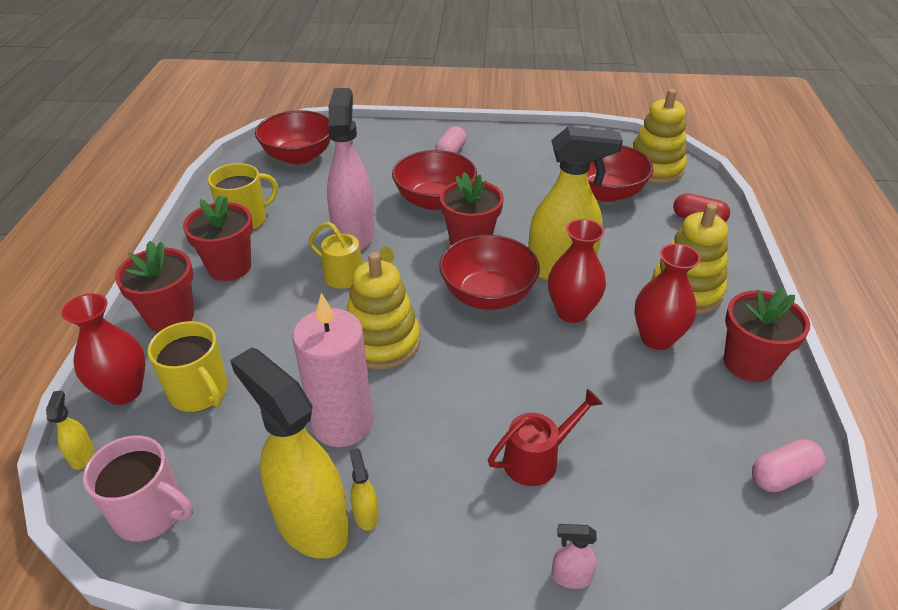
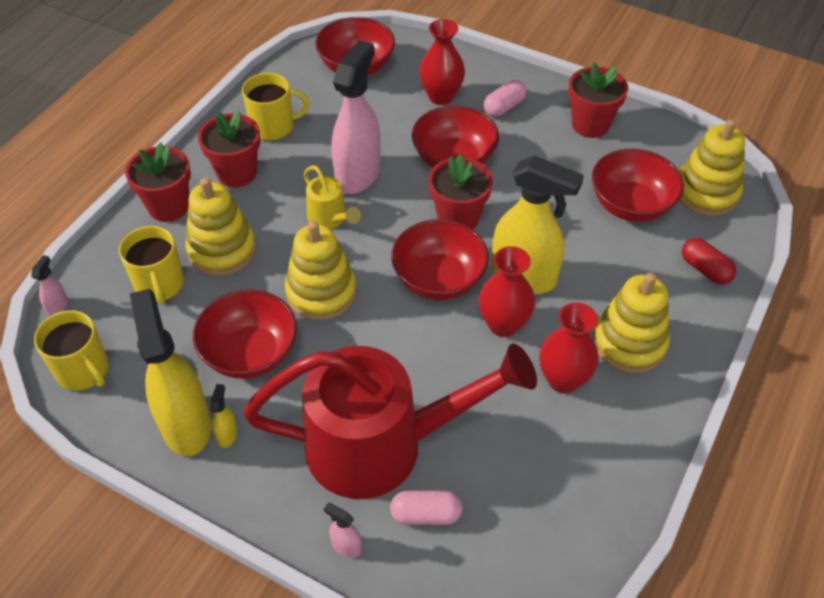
camera: 25 degrees right, 10 degrees up
yellow spray bottle [46,390,94,470] -> pink spray bottle [31,255,68,317]
red vase [61,293,145,405] -> red vase moved to [419,19,465,105]
pink mug [83,435,193,541] -> yellow mug [34,310,109,391]
pink candle [293,293,373,447] -> red bowl [193,290,297,379]
red watering can [488,389,603,486] -> red watering can [243,343,537,499], size x2.39
red flower pot [724,288,810,382] -> red flower pot moved to [568,62,628,138]
pink capsule [752,439,825,492] -> pink capsule moved to [390,491,463,525]
none -> yellow stacking toy [185,178,256,276]

